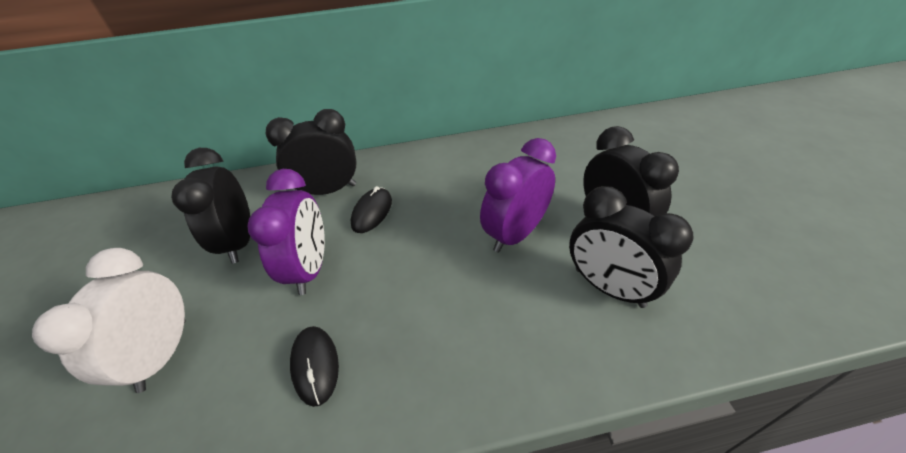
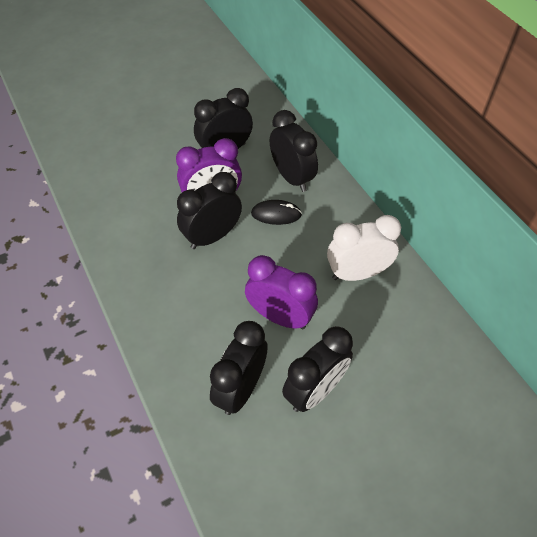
camera: 70 degrees right, 10 degrees up
white clock [32,248,186,393] -> white clock moved to [327,215,401,281]
black mouse [290,326,339,407] -> none
none -> black clock [177,172,242,249]

